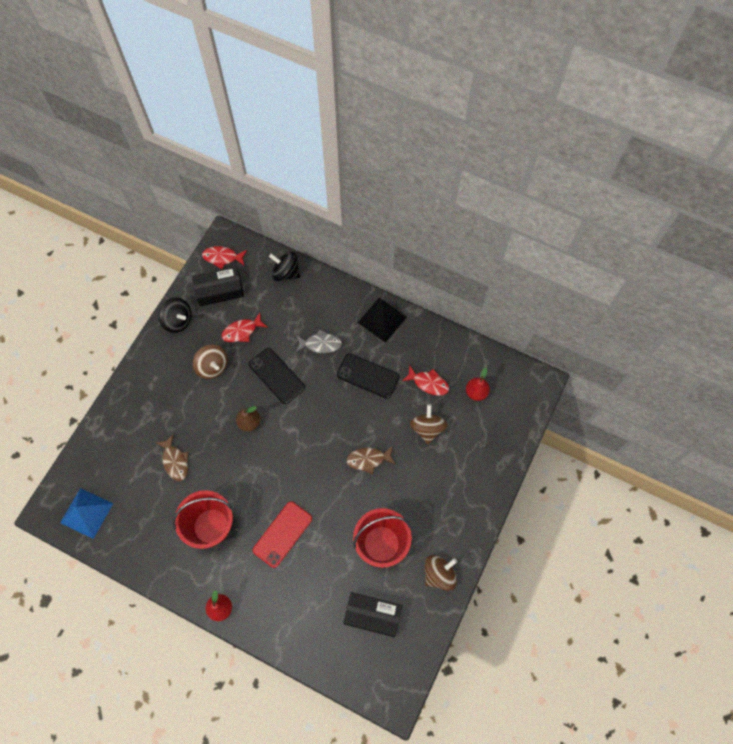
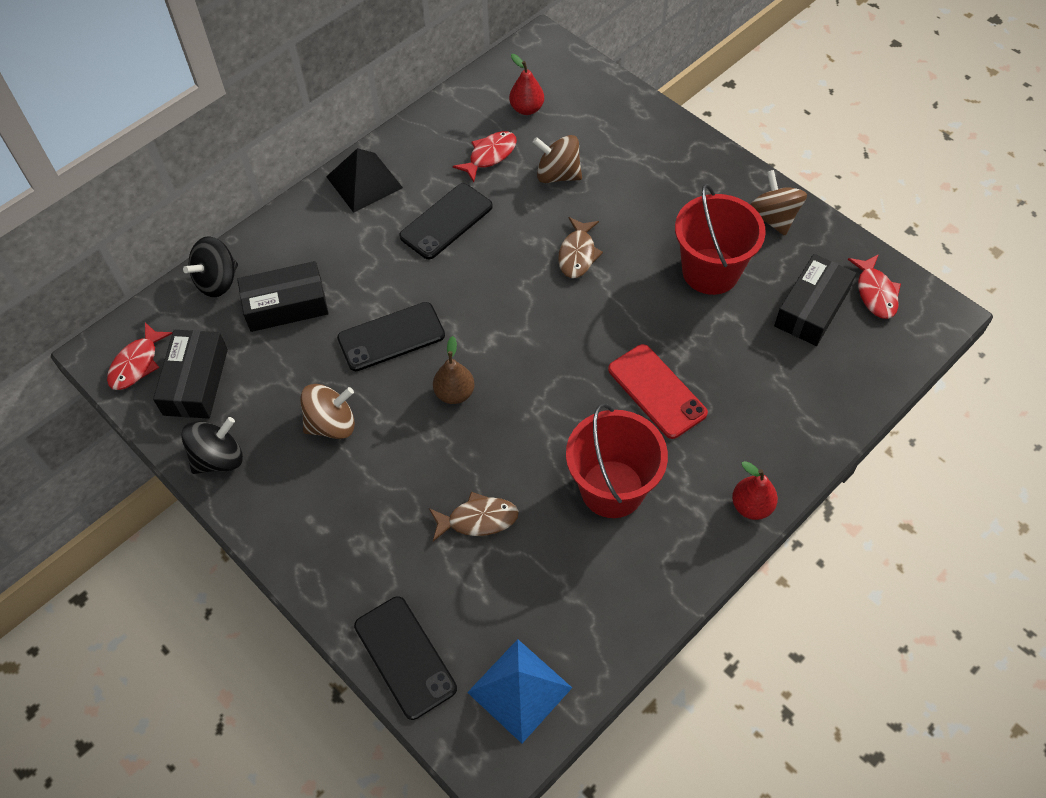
camera: 70 degrees left, 10 degrees down
red fish [221,313,267,342] -> red fish moved to [848,254,901,319]
grey fish [296,329,342,353] -> none
none -> black box [237,261,329,332]
none -> black phone [354,596,457,720]

